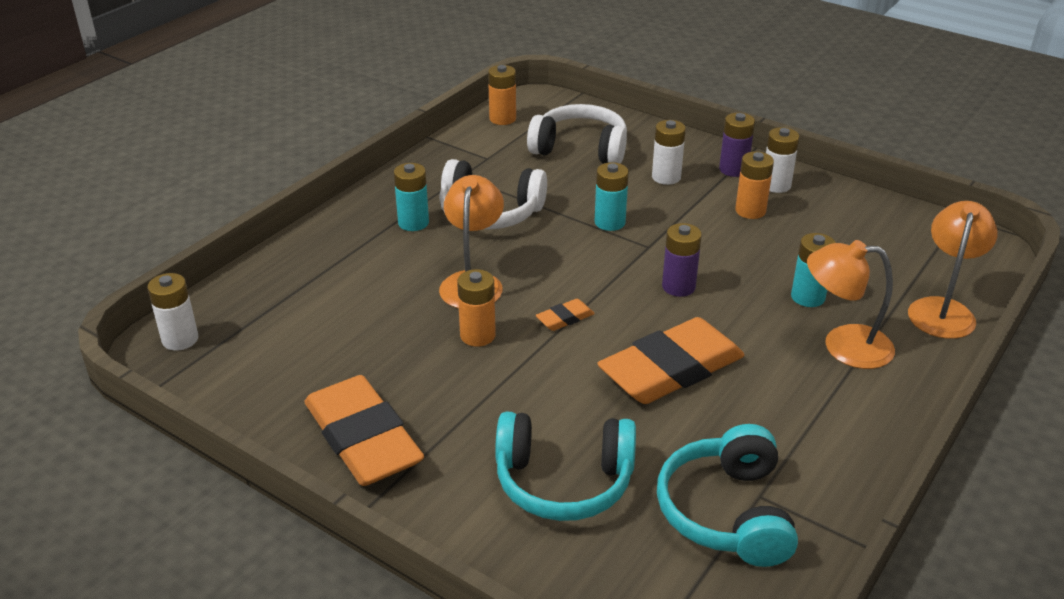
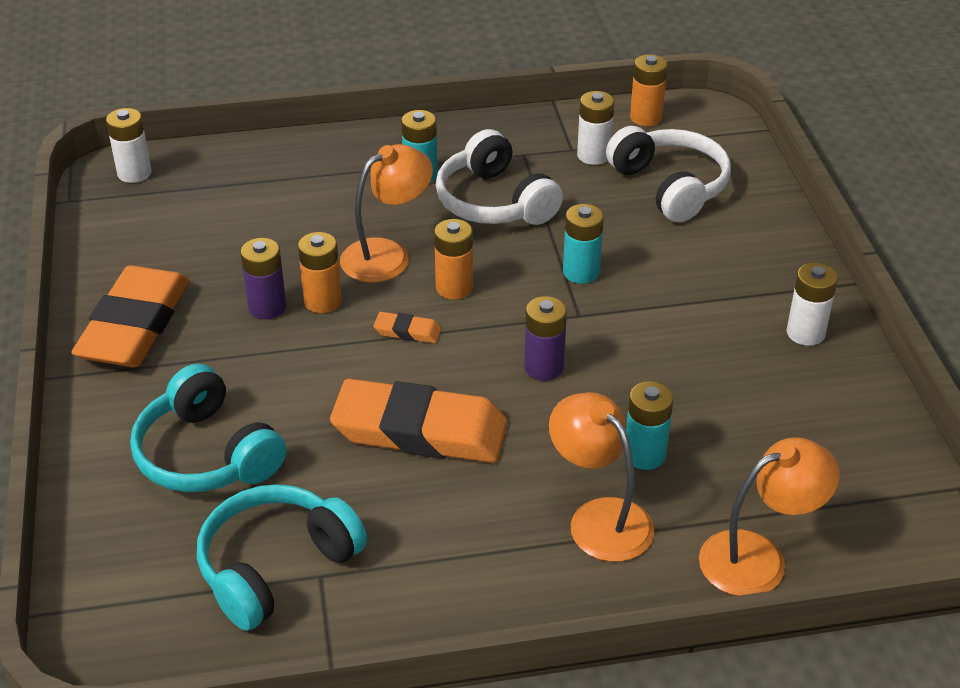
camera: 45 degrees right, 5 degrees up
white battery [652,120,686,185] -> white battery moved to [577,91,615,165]
purple battery [719,113,755,177] -> purple battery moved to [240,238,286,319]
orange battery [735,151,774,219] -> orange battery moved to [434,219,473,300]

